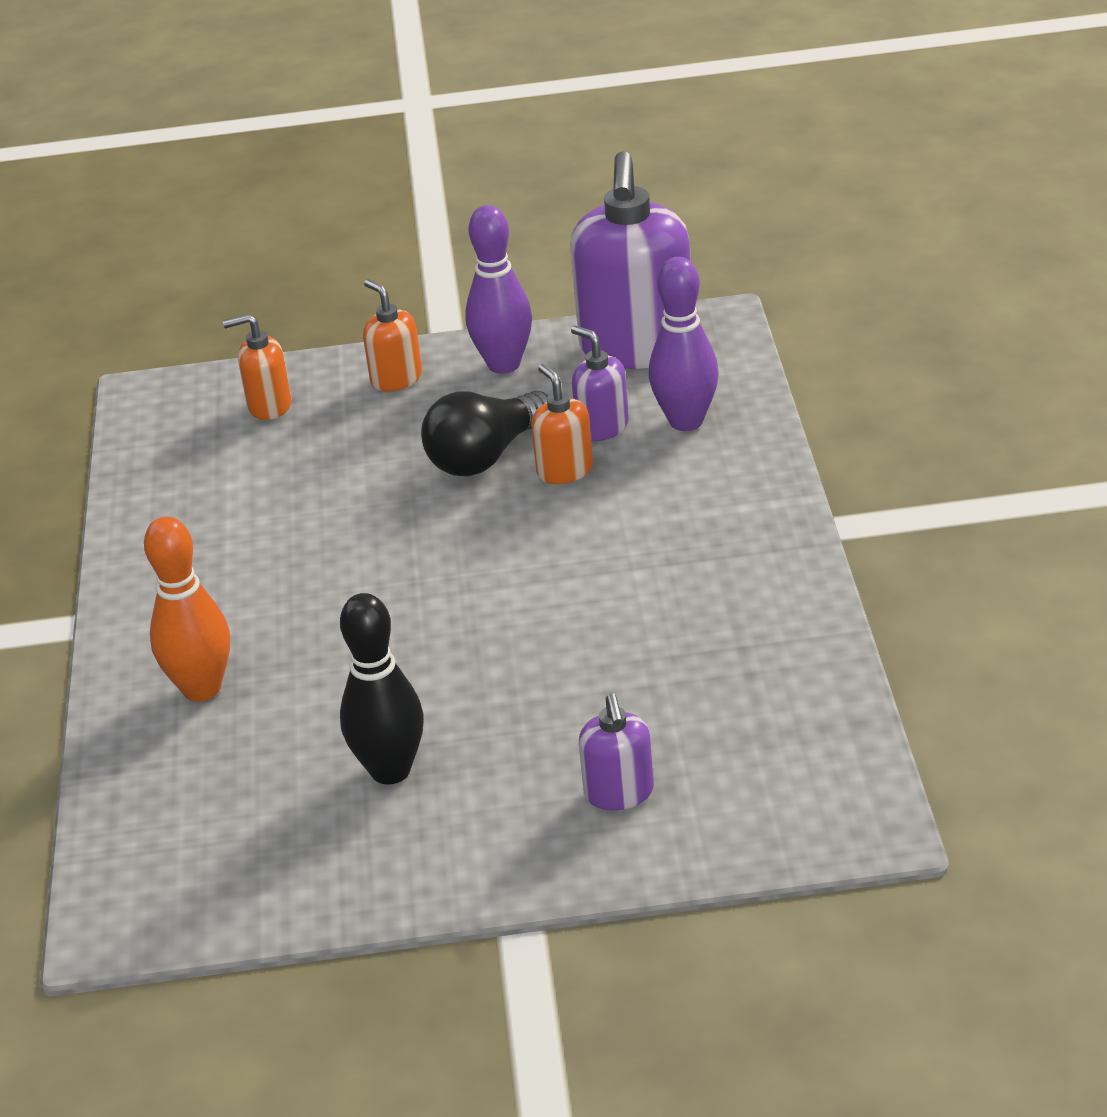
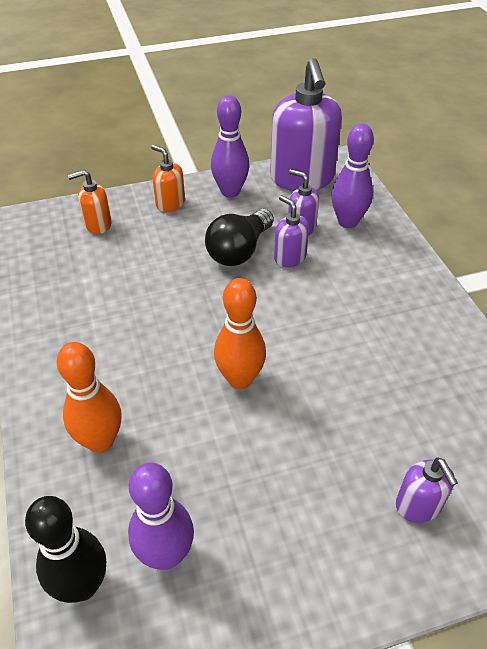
camera: 15 degrees left, 10 degrees up
black bowling pin [340,593,424,785] -> black bowling pin moved to [25,496,106,603]
orange soap dispenser [531,364,593,484] -> purple soap dispenser [274,195,309,267]
none -> purple bowling pin [128,463,194,570]
none -> orange bowling pin [214,278,266,389]

